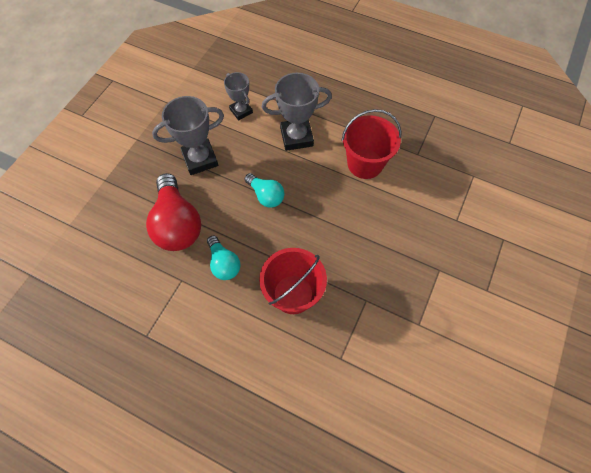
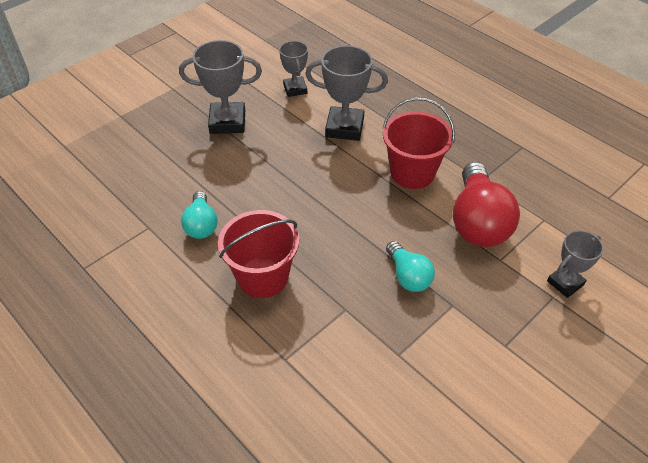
camera: 20 degrees right, 15 degrees down
red light bulb [146,173,201,251] -> red light bulb moved to [453,162,520,247]
turquoise light bulb [244,173,285,208] -> turquoise light bulb moved to [386,241,435,292]
none -> grey trophy [547,230,604,298]

